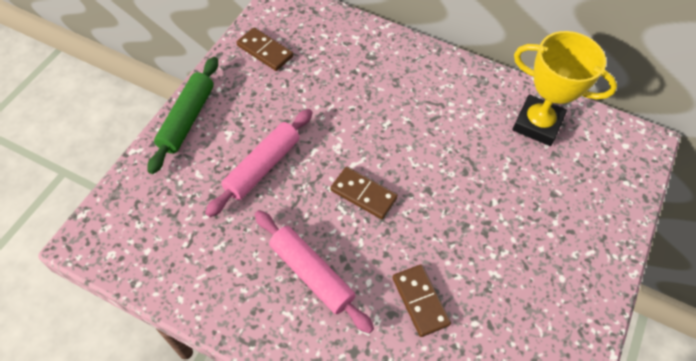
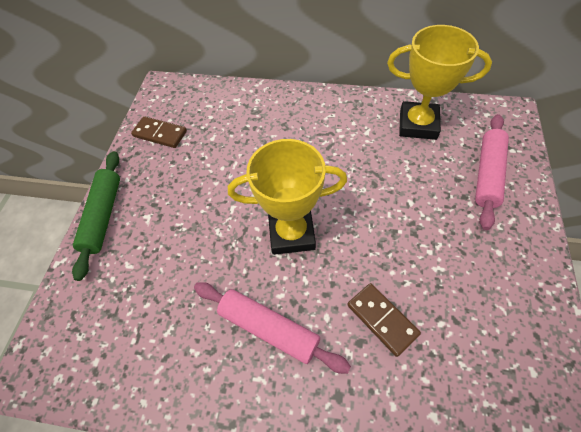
camera: 10 degrees left, 0 degrees up
pink rolling pin [205,109,312,217] -> pink rolling pin moved to [475,114,509,230]
brown domino [330,167,398,219] -> yellow trophy [228,139,347,255]

